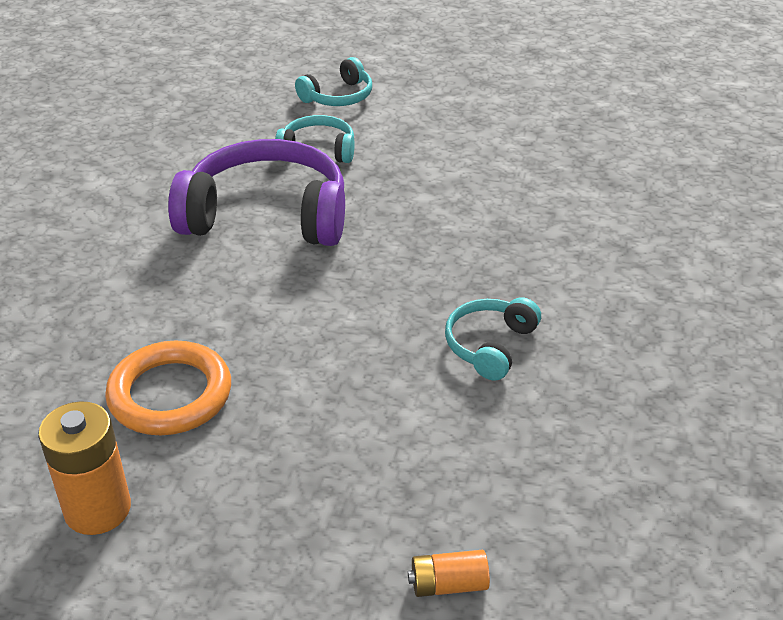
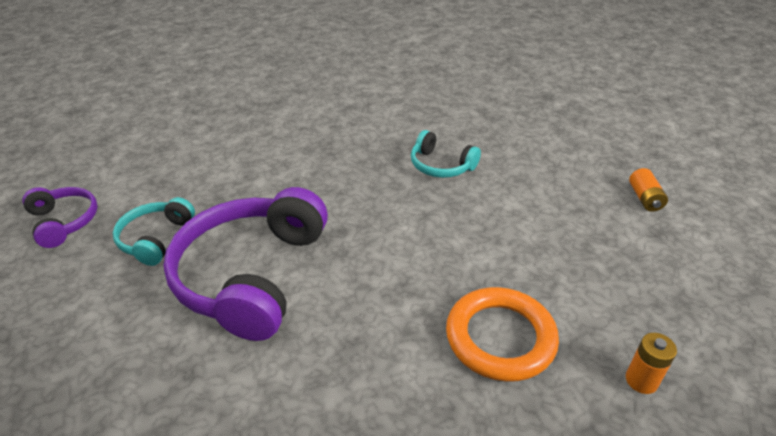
camera: 85 degrees left, 0 degrees up
orange battery [38,401,131,535] -> orange battery [626,333,677,394], size x0.55
turquoise headphones [295,57,372,106] -> purple headphones [22,187,98,248]

